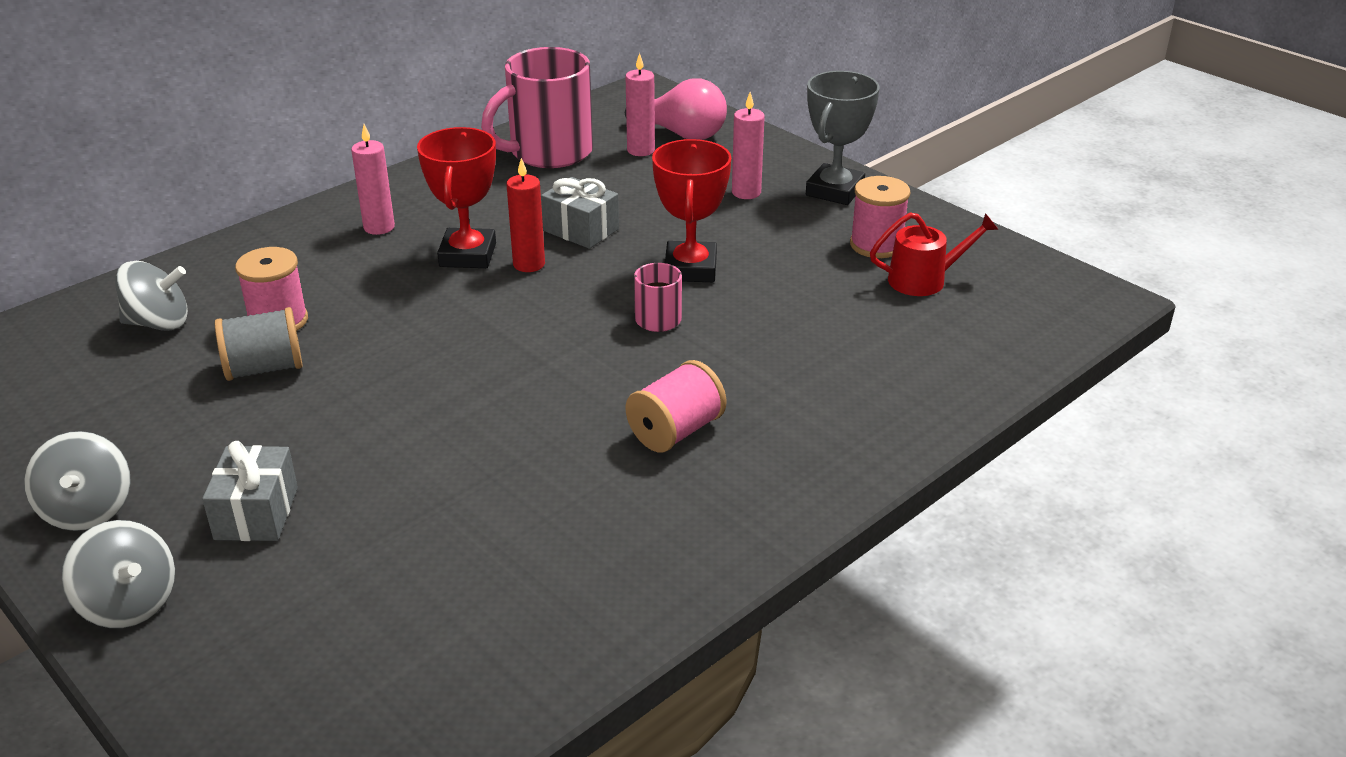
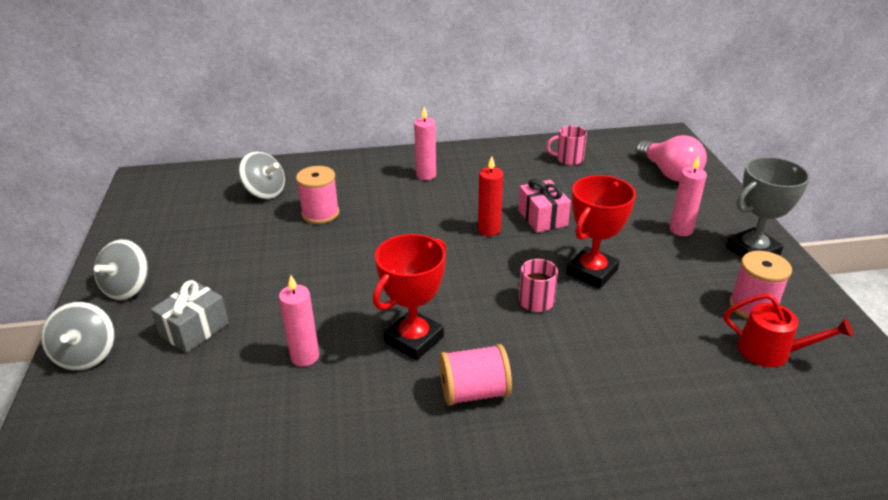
camera: 35 degrees right, 0 degrees up
grey spool [215,307,303,381] -> none
red trophy [417,127,496,268] -> red trophy moved to [373,234,446,360]
pink mug [481,47,593,168] -> pink mug [546,126,587,165], size x0.47
grey gift [541,177,619,249] -> pink gift [518,179,571,233]
pink candle [626,53,655,156] -> pink candle moved to [279,275,319,367]

